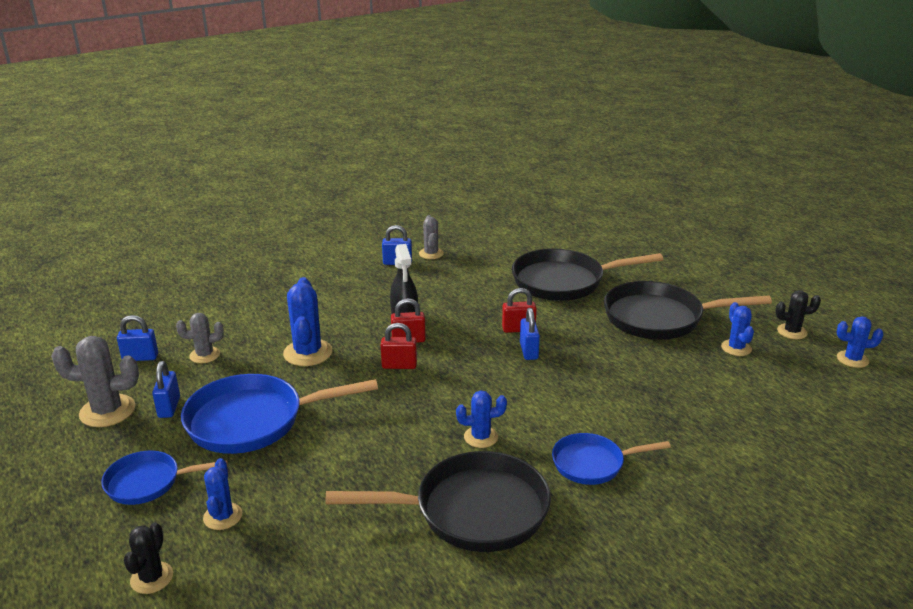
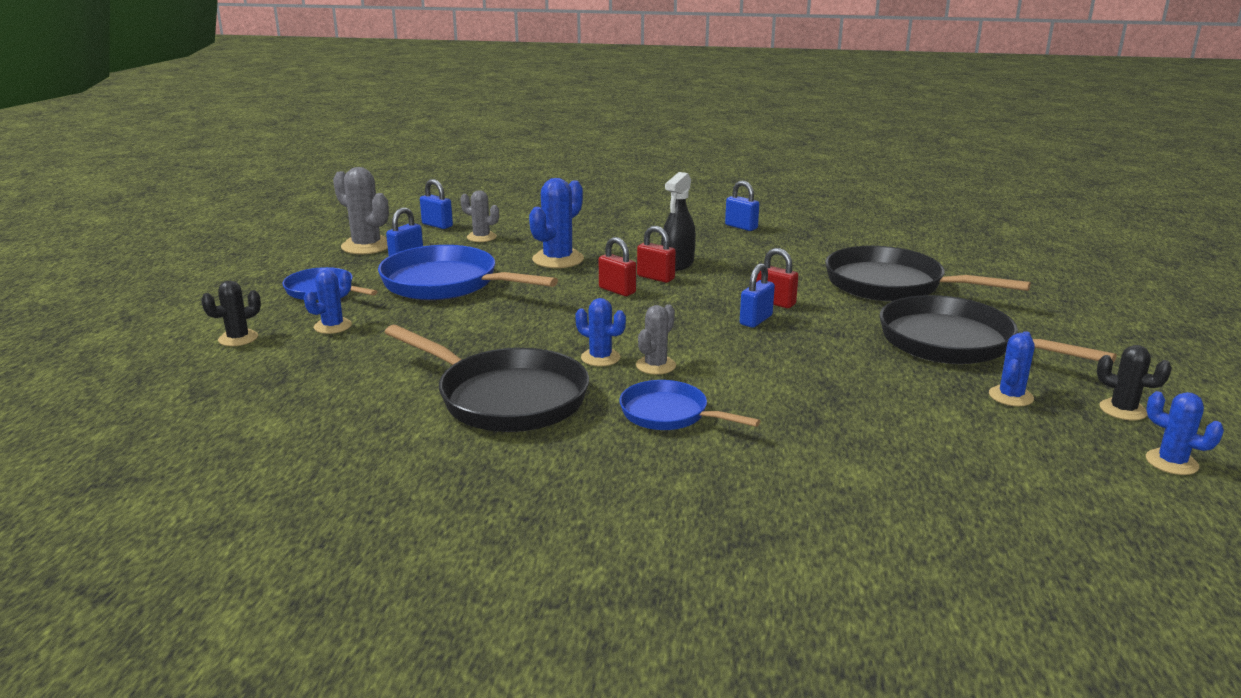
camera: 40 degrees right, 5 degrees down
grey cactus [419,215,444,259] -> grey cactus moved to [636,304,676,375]

